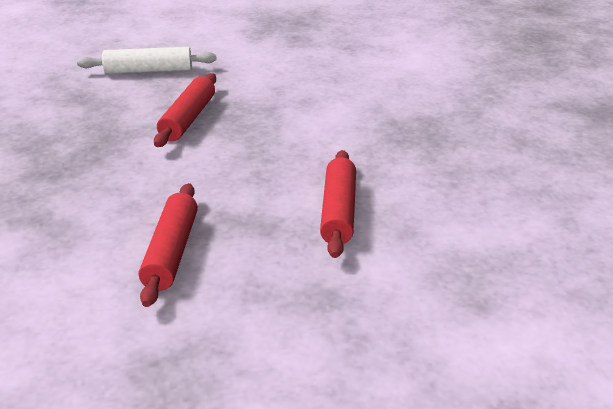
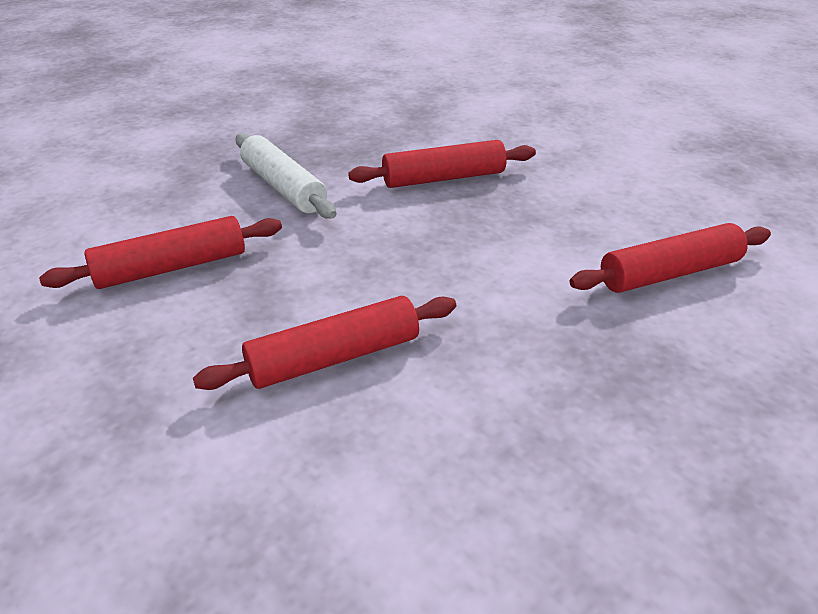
camera: 60 degrees right, 5 degrees up
white rolling pin [77,47,217,74] -> white rolling pin moved to [236,133,336,219]
none -> red rolling pin [569,223,771,293]

